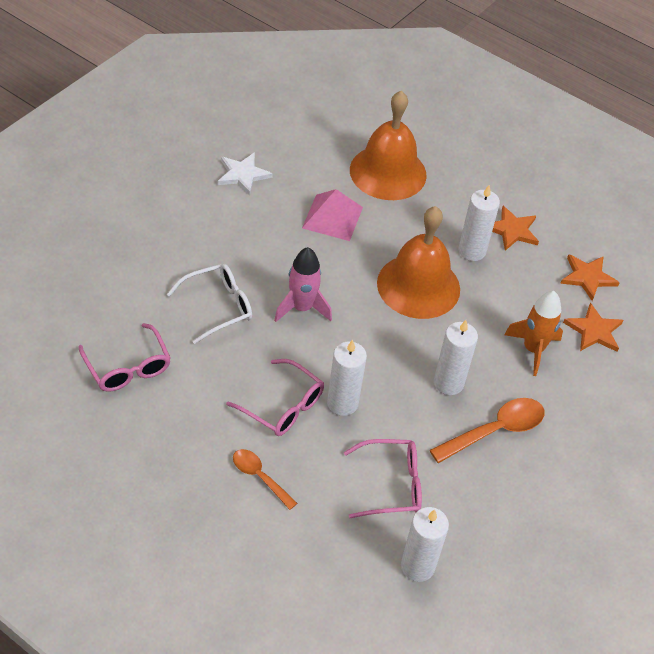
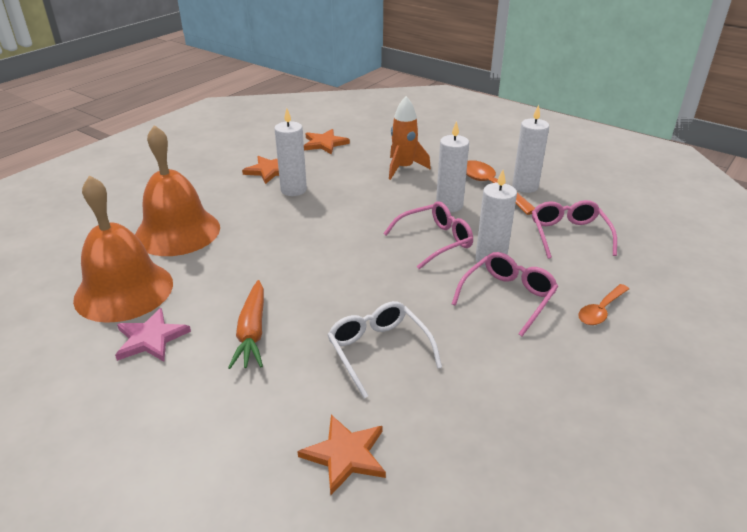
camera: 85 degrees left, 15 degrees down
pink glasses [78,323,171,392] -> pink glasses moved to [383,201,473,269]
white star [218,152,273,195] -> pink star [115,308,191,362]
pink rocket [274,247,332,322] -> none
pink pyramid [302,189,363,241] -> none
orange bell [377,206,460,319] -> orange bell moved to [73,175,173,323]
white candle [401,507,449,582] -> white candle moved to [512,105,549,193]
orange star [563,303,624,352] -> orange star moved to [297,415,386,495]
none -> orange carrot [228,280,264,369]

